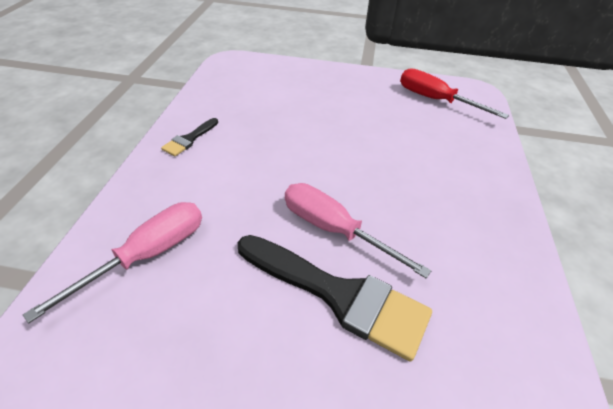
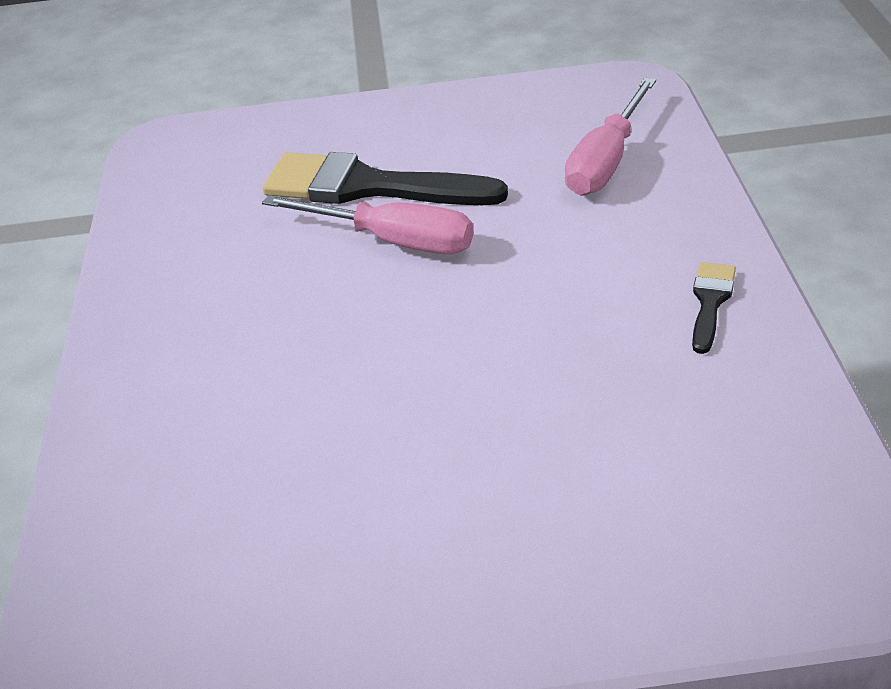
camera: 170 degrees right, 5 degrees down
red screwdriver [400,68,509,119] -> none

